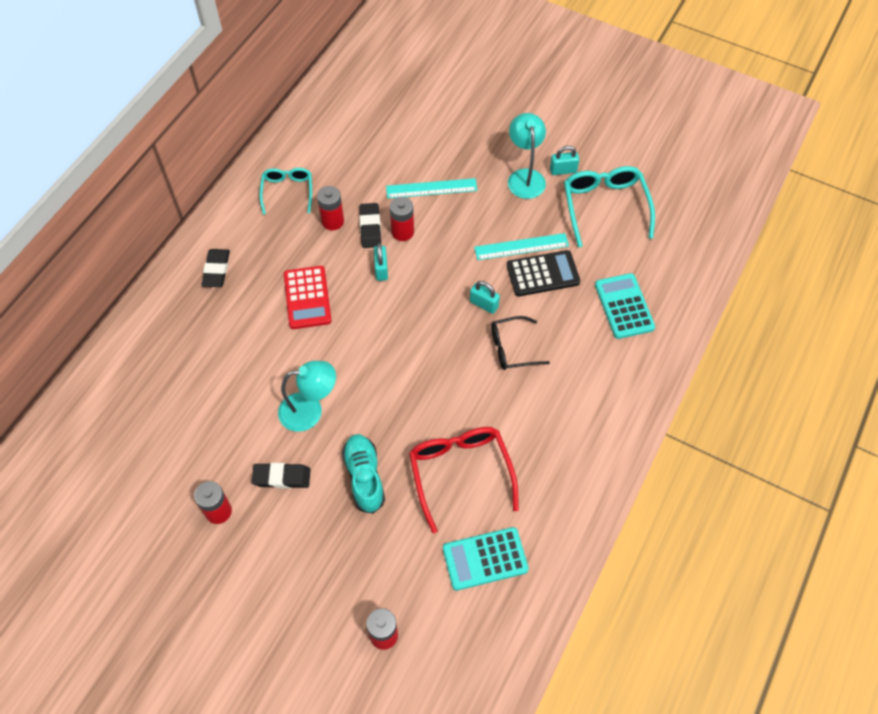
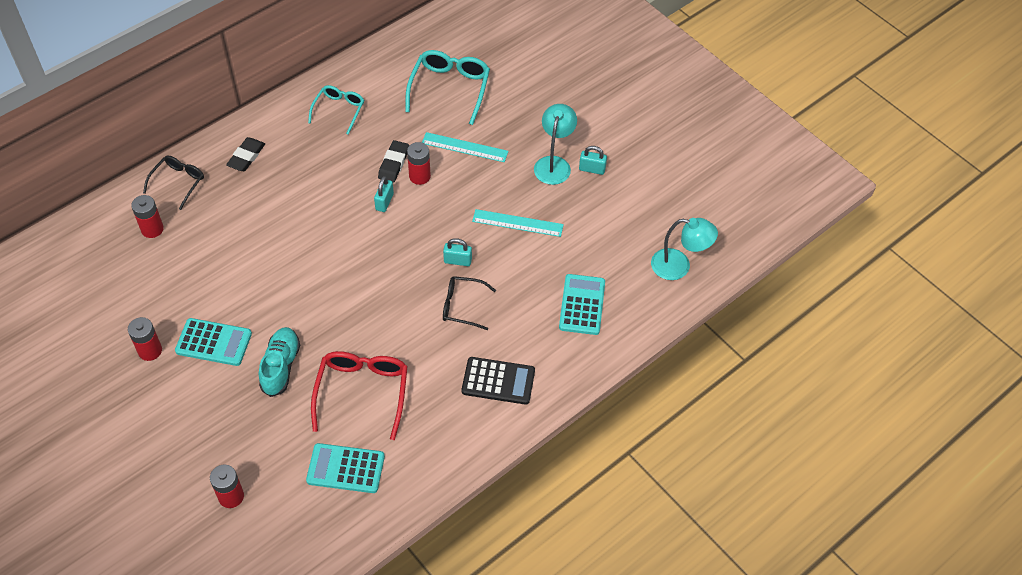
camera: 20 degrees right, 5 degrees down
black eraser [252,463,311,489] -> turquoise calculator [175,318,252,366]
turquoise lamp [278,361,336,432] -> turquoise lamp moved to [651,218,718,280]
red calculator [284,266,332,329] -> none
red battery [317,186,344,230] -> red battery moved to [131,195,164,238]
turquoise padlock [470,281,500,314] -> turquoise padlock turned 45 degrees counterclockwise [443,238,472,266]
black calculator [507,250,580,296] -> black calculator moved to [462,357,535,405]
turquoise glasses [564,166,655,248] -> turquoise glasses moved to [405,50,490,125]
none -> black glasses [143,156,204,210]

